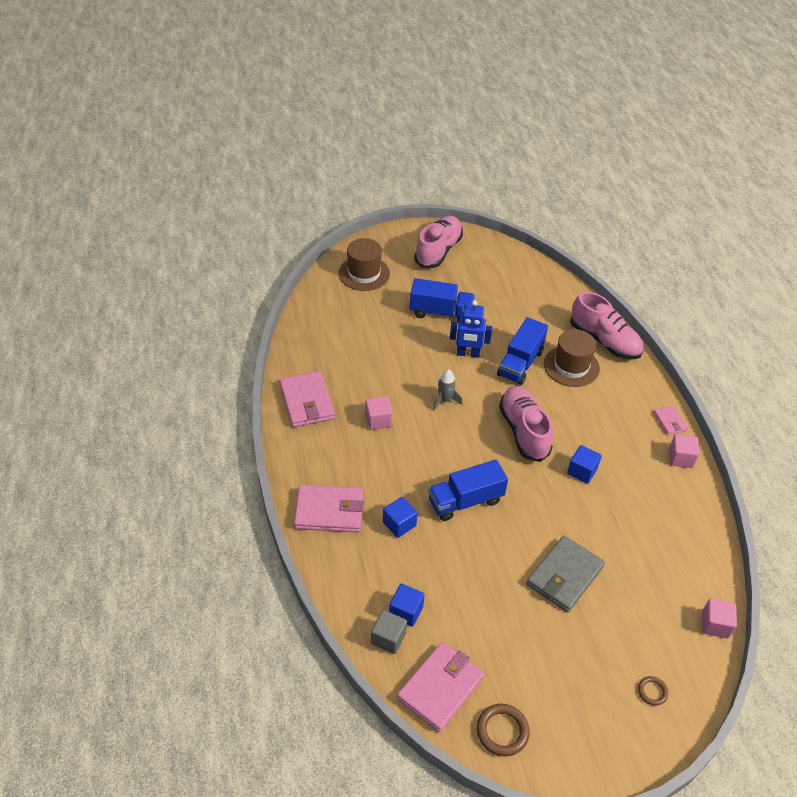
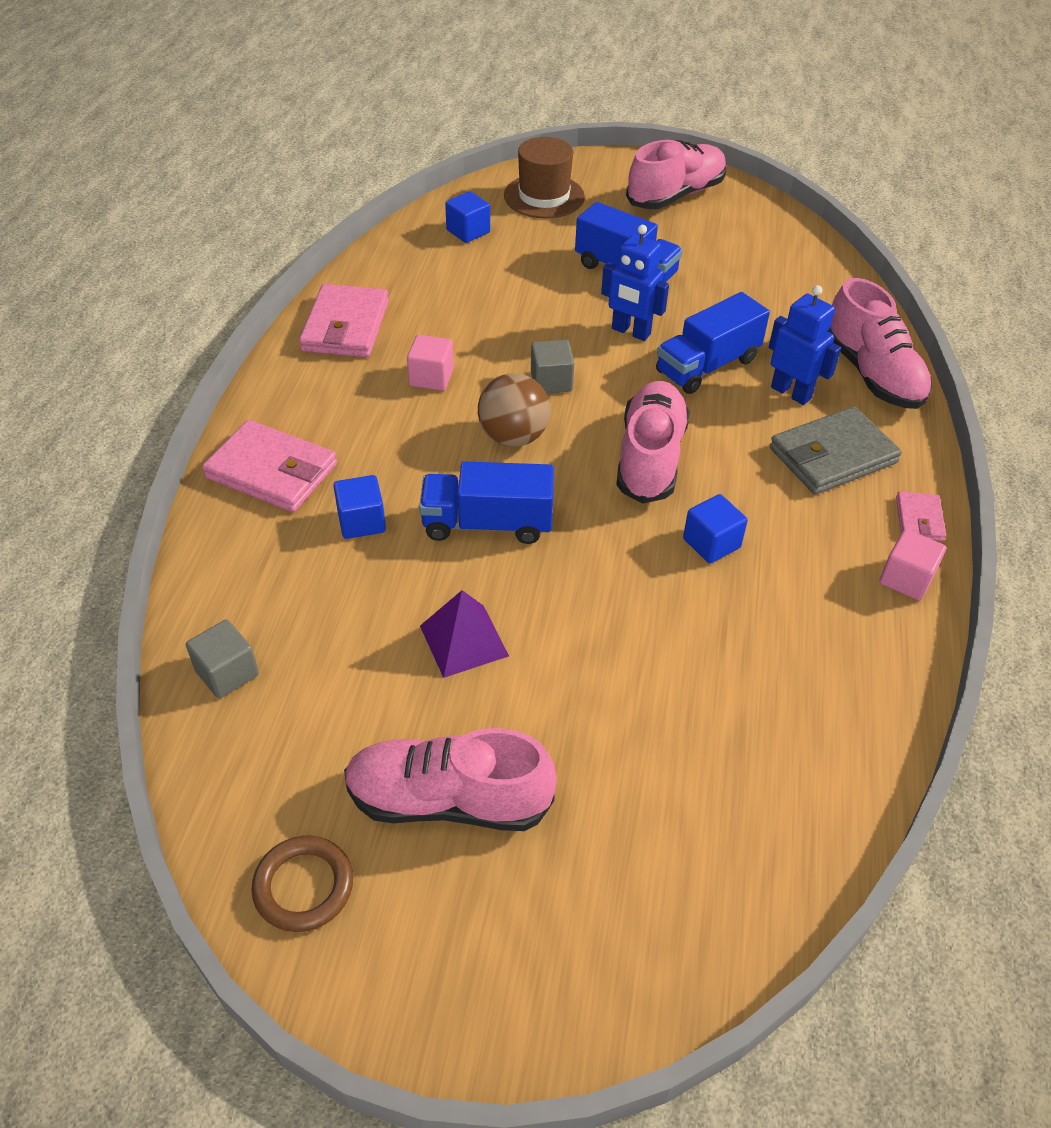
camera: 25 degrees right, 0 degrees up
blue cube [389,584,425,627] -> blue cube moved to [445,191,490,243]
pink wallet [397,642,485,732] -> none
grey rocket [433,369,462,410] -> grey cube [531,340,574,393]
grey wallet [526,535,605,612] -> grey wallet moved to [770,406,902,495]
brown hat [544,329,600,387] -> blue robot [769,285,841,405]
brown ring [638,676,668,706] -> none
pink cube [702,598,737,639] -> none
none -> pink shoe [344,728,557,831]
none -> purple pyramid [420,590,509,678]
none -> brown ball [478,373,550,447]

